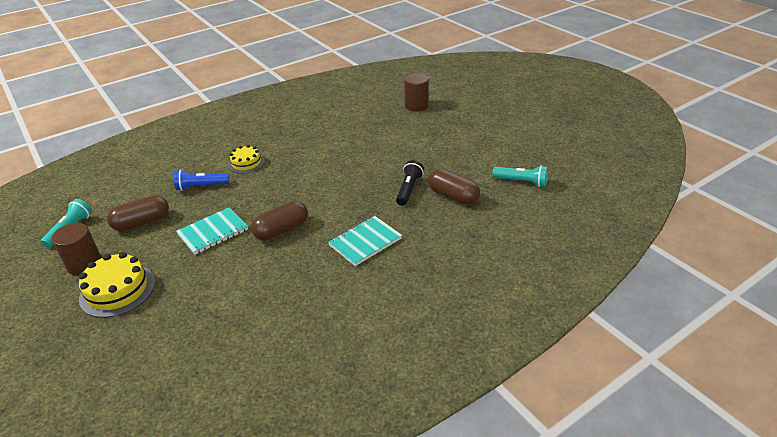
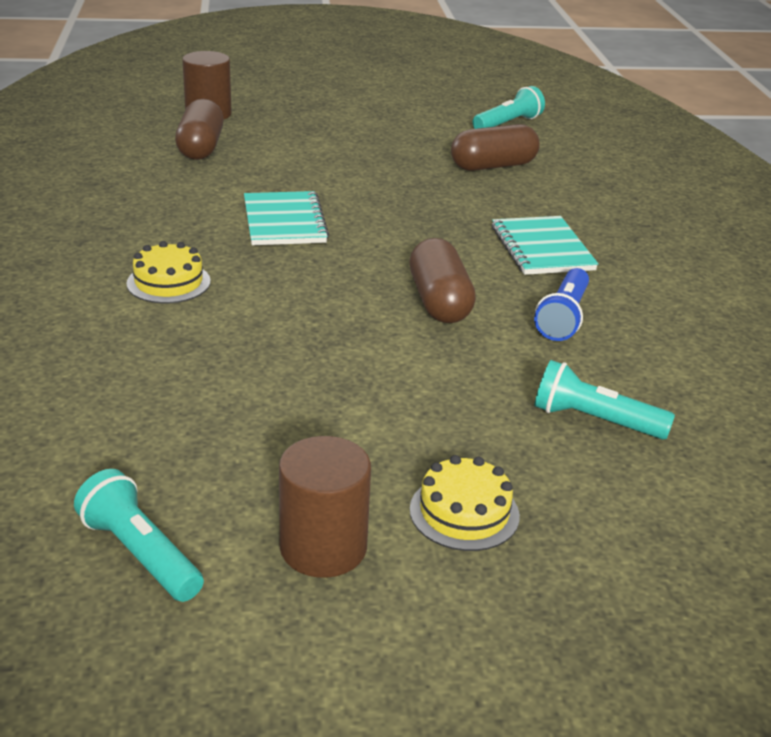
camera: 65 degrees left, 5 degrees down
yellow cake [79,252,155,318] -> yellow cake [410,455,520,551], size x0.64
brown capsule [107,195,169,231] -> brown capsule moved to [175,99,224,160]
blue flashlight [174,170,229,191] -> blue flashlight moved to [534,268,589,341]
turquoise notebook [176,207,248,255] -> turquoise notebook moved to [244,191,329,245]
black flashlight [396,160,424,206] -> none
none -> turquoise flashlight [534,360,675,440]

